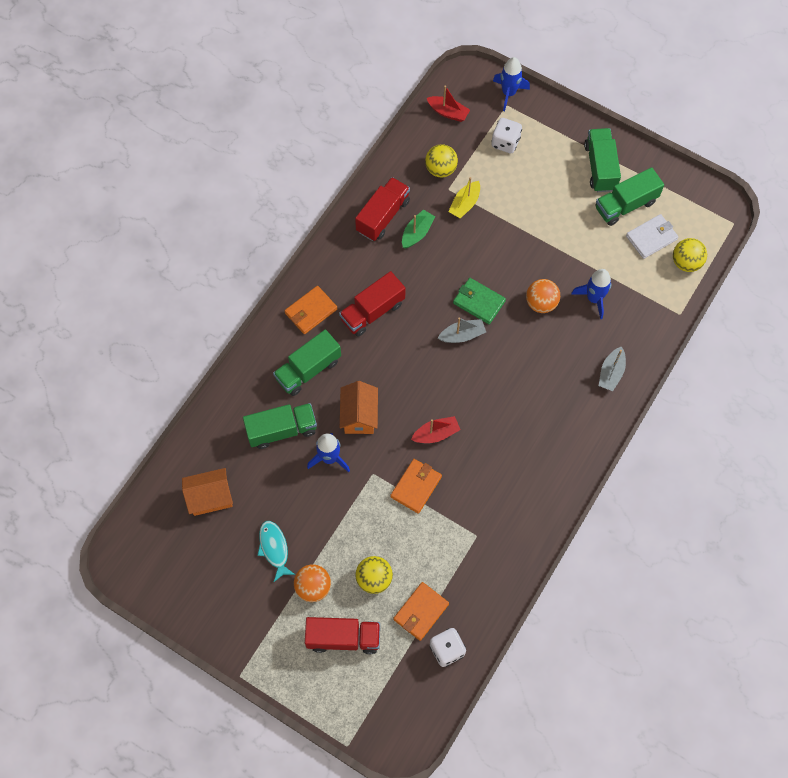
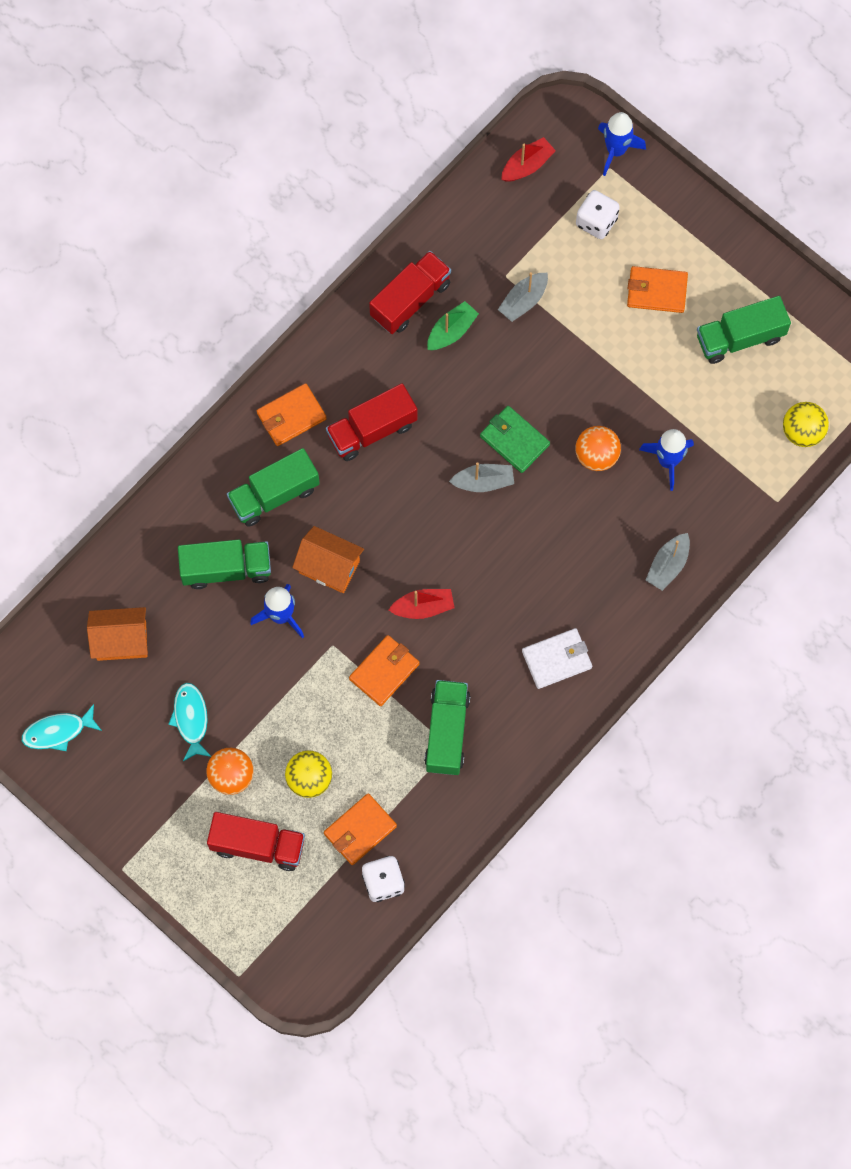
camera: 10 degrees right, 5 degrees up
orange house [340,381,378,434] -> orange house turned 75 degrees counterclockwise [292,526,364,593]
yellow ball [425,144,458,177] -> none
red boat [427,85,470,122] -> red boat turned 75 degrees counterclockwise [501,137,556,182]
yellow boat [448,177,480,219] -> grey boat [498,272,548,322]
green truck [584,128,621,192] -> green truck moved to [424,680,470,775]
white wallet [626,214,678,259] -> white wallet moved to [522,628,592,689]
none -> turquoise fish [22,704,102,751]
none -> orange wallet [627,266,688,313]

